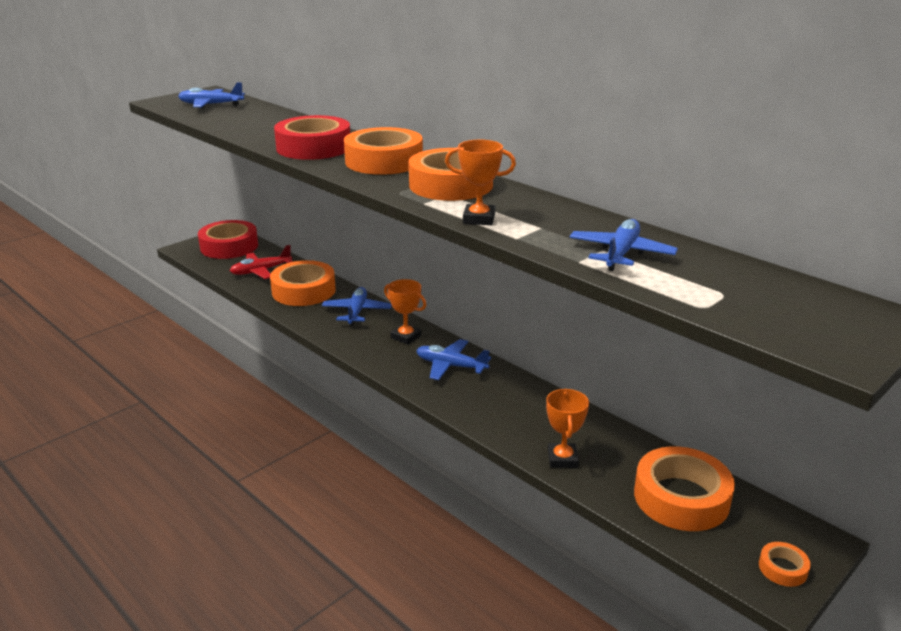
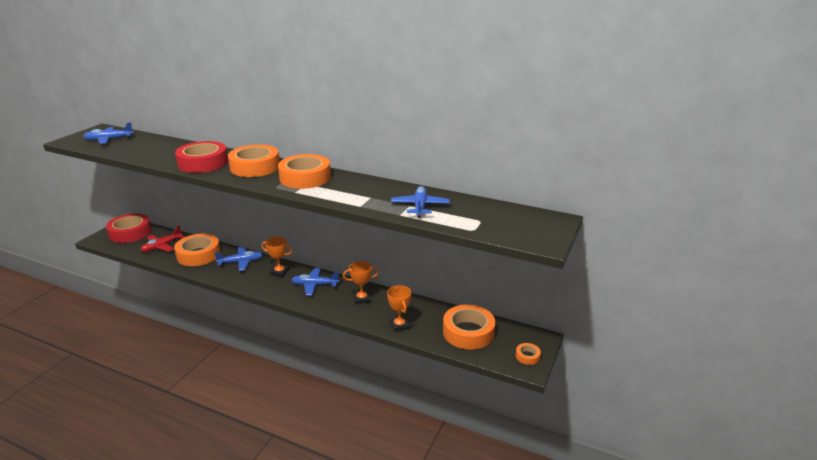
camera: 20 degrees left, 0 degrees up
blue plane [322,287,392,326] -> blue plane turned 90 degrees clockwise [214,247,263,271]
orange trophy [445,140,516,225] -> orange trophy moved to [343,261,379,304]

